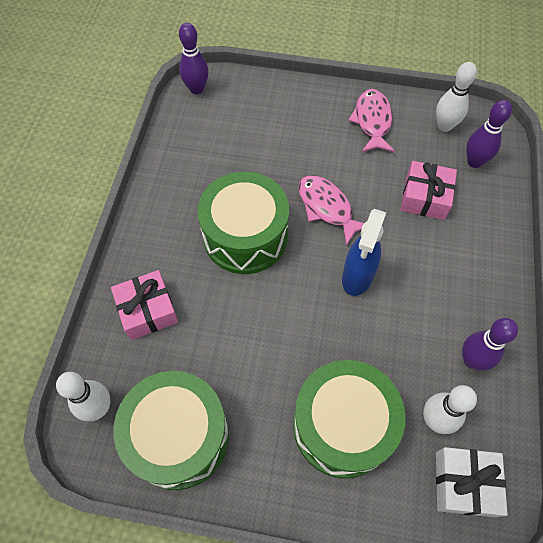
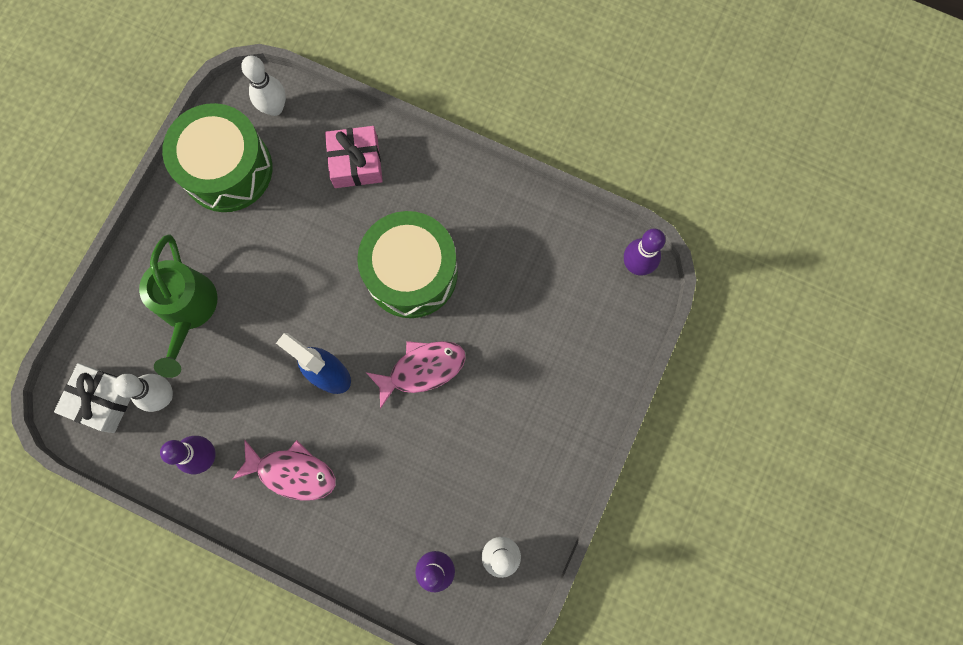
camera: 105 degrees right, 15 degrees up
green drum [293,360,405,479] -> green watering can [139,234,217,378]
pink fish [348,89,395,152] -> pink fish moved to [232,440,336,501]
pink gift [401,161,457,220] -> none

